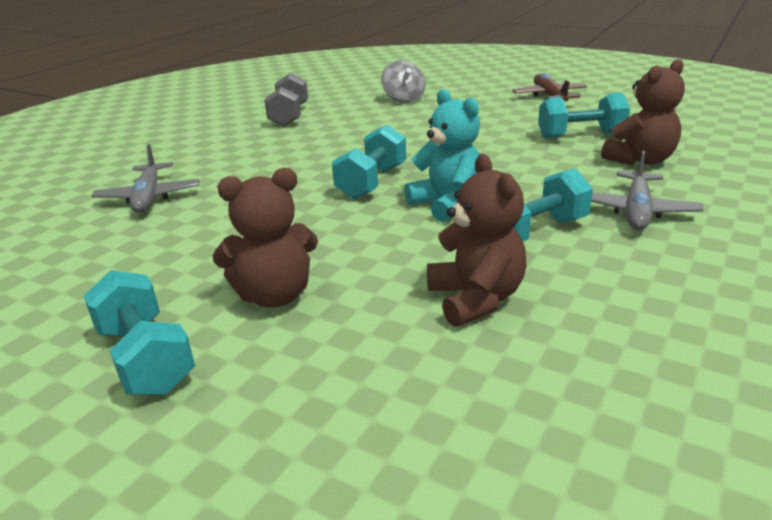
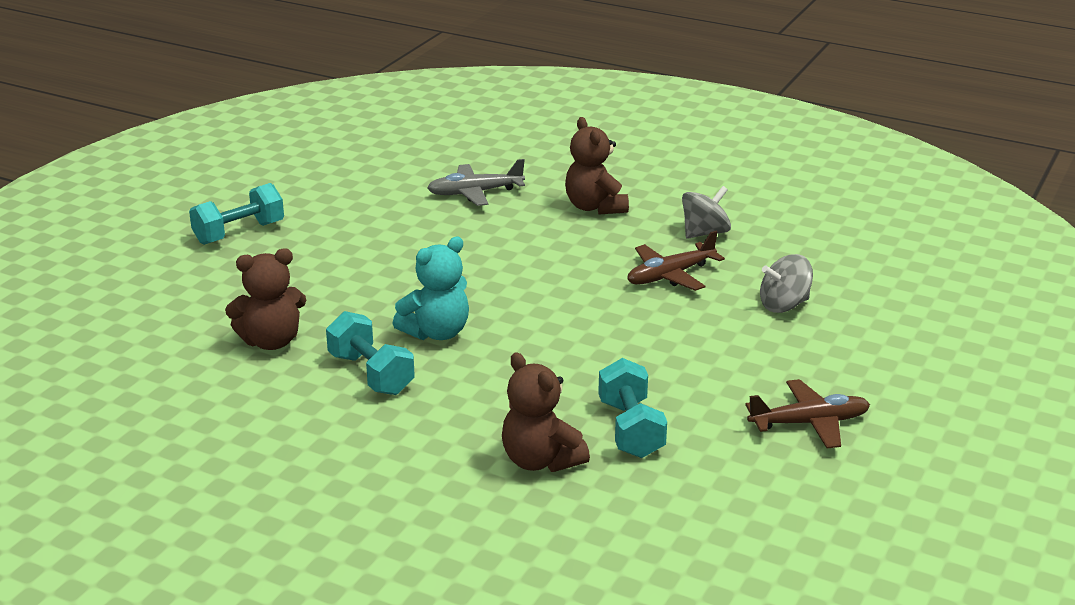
camera: 85 degrees right, 0 degrees up
brown teddy bear [212,168,318,308] -> brown teddy bear moved to [565,117,629,214]
grey dumbbell [265,73,308,127] -> grey spinning top [682,186,731,239]
turquoise dumbbell [332,125,406,199] -> none
grey plane [591,150,703,230] -> none
none -> brown plane [627,231,725,291]

